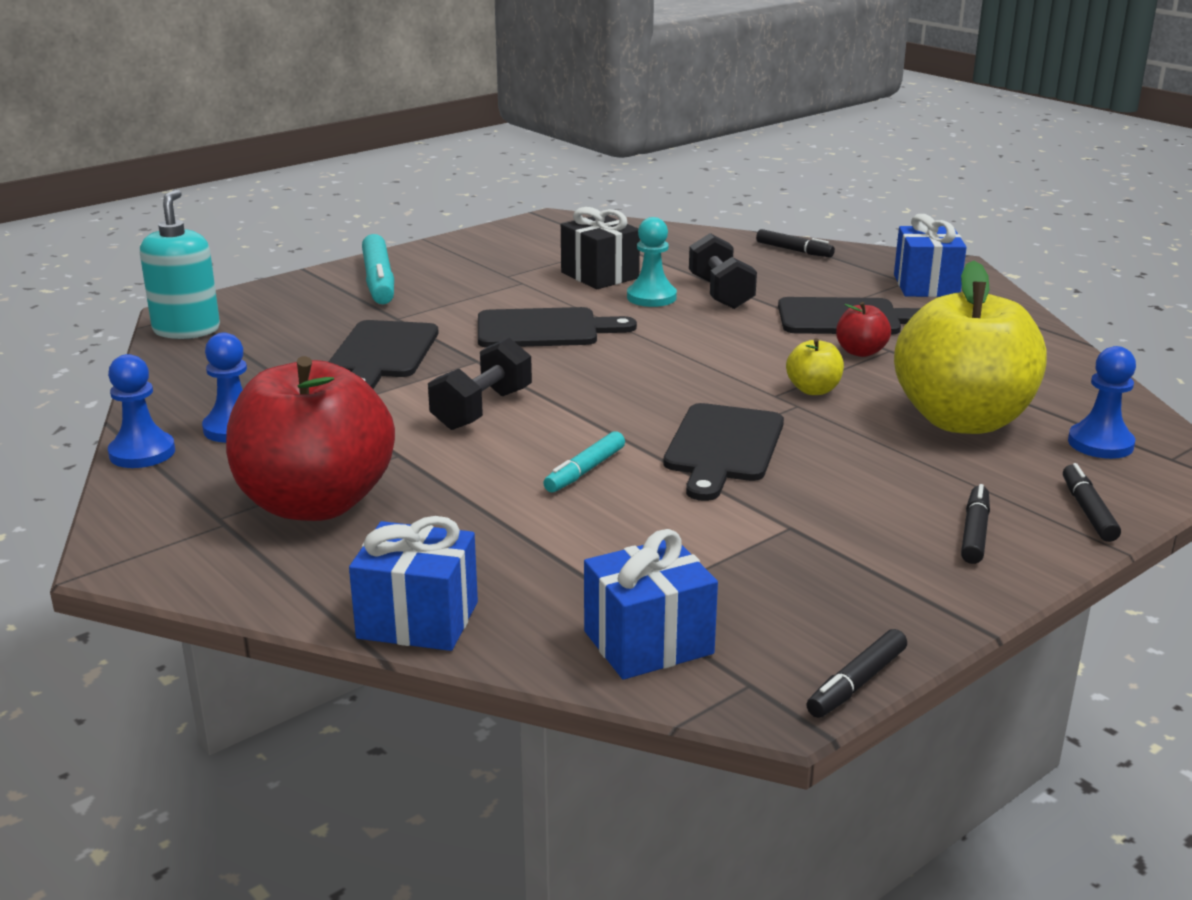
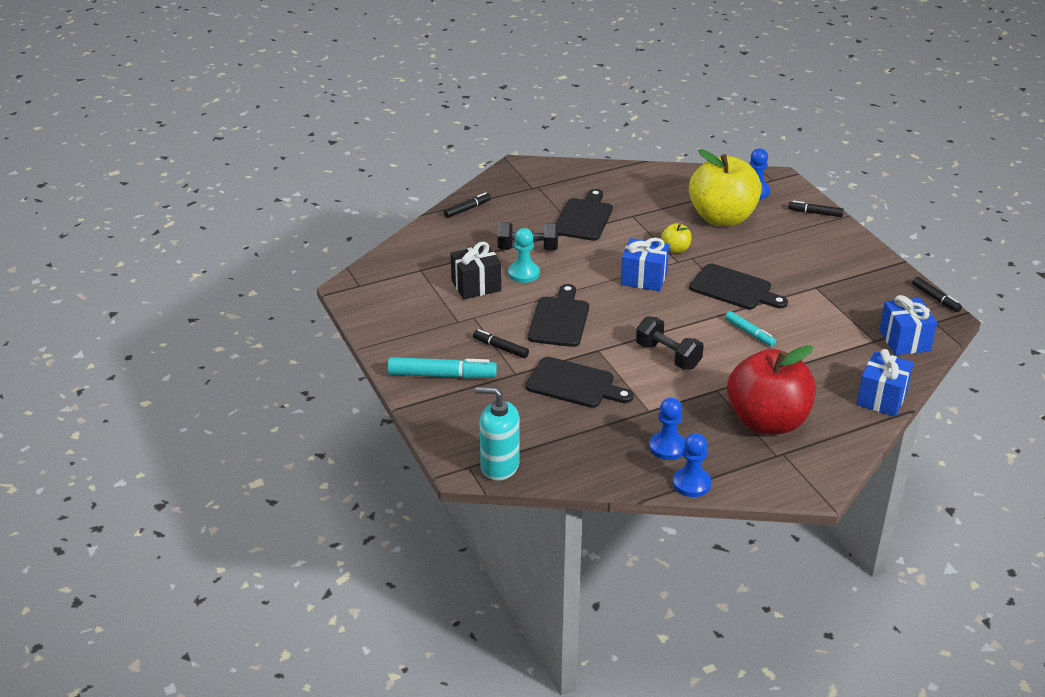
camera: 75 degrees left, 10 degrees up
red apple [836,302,891,357] -> none
blue gift [894,214,967,297] -> blue gift moved to [621,238,669,291]
black marker [961,484,990,564] -> black marker moved to [473,329,529,358]

